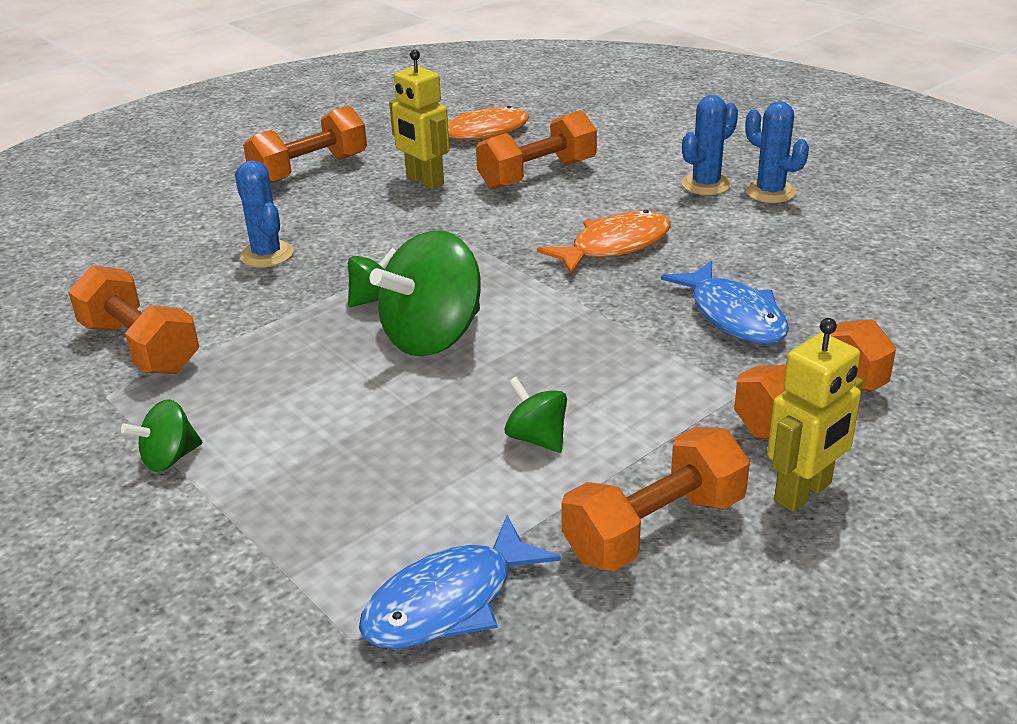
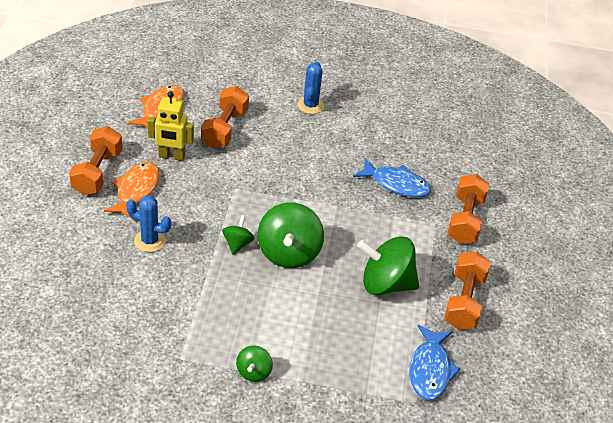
camera: 45 degrees left, 10 degrees up
orange dumbbell [68,265,199,374] -> none
green spinning top [504,377,567,453] -> green spinning top [357,237,419,295], size x1.98
orange fish [537,210,671,275] -> orange fish moved to [104,162,160,220]
blue cactus [745,101,809,203] -> none
yellow robot [767,318,863,512] -> none

